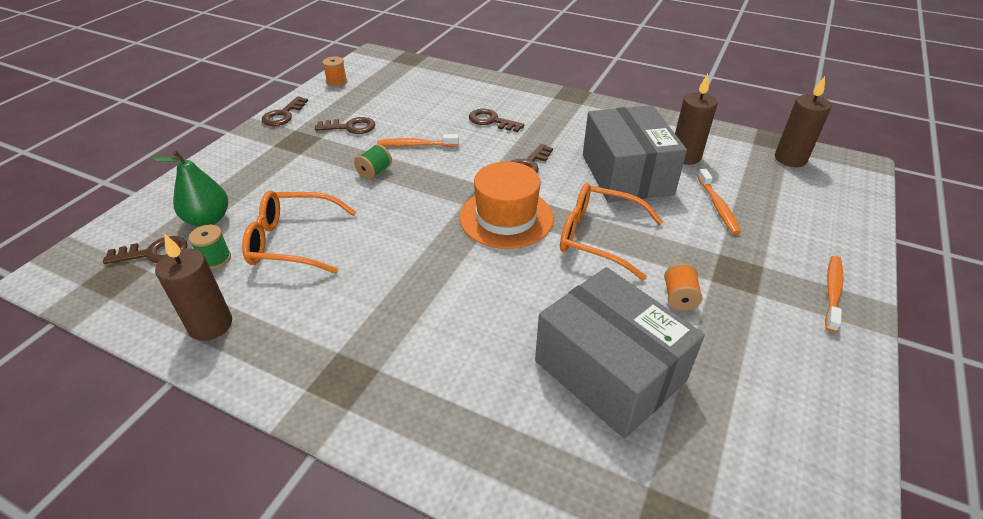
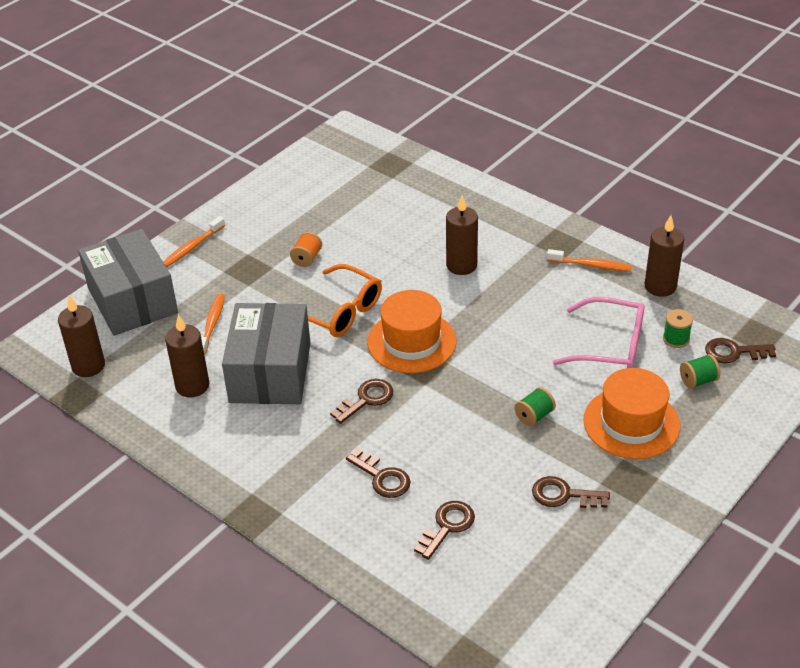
camera: 165 degrees left, 0 degrees up
green pear [152,150,228,227] -> green spool [680,354,720,388]
orange glasses [242,190,357,274] -> pink glasses [553,297,645,368]
brown key [262,96,308,126] -> brown key moved to [414,501,475,560]
orange spool [322,56,347,87] -> none
orange toothbrush [377,134,459,147] -> orange toothbrush moved to [547,249,632,272]
grey box [535,267,705,438] -> grey box moved to [78,229,178,336]
none -> brown candle [446,195,478,275]
none -> orange hat [583,368,680,459]

